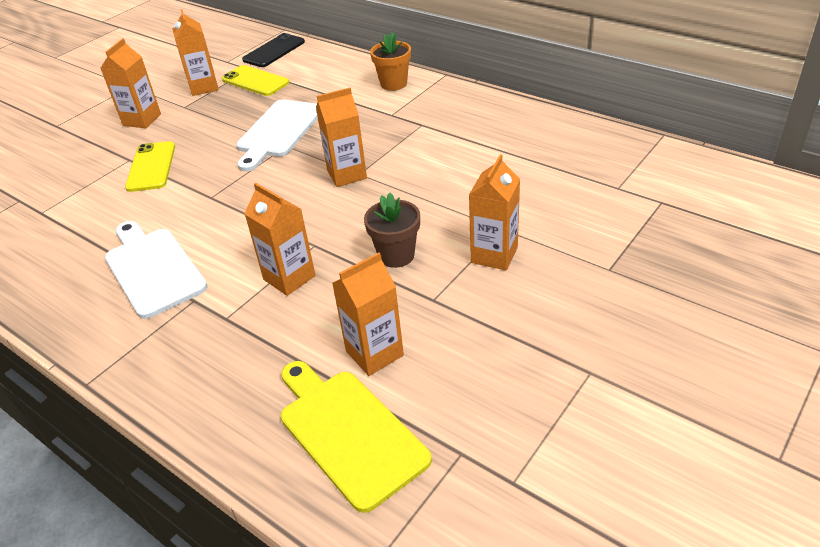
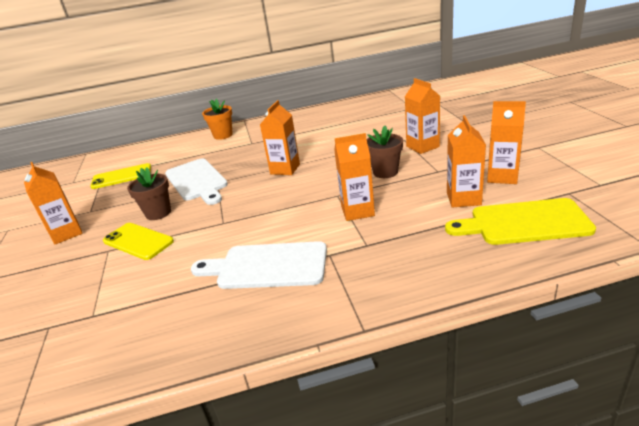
camera: 50 degrees left, 10 degrees down
orange carton [172,9,219,96] -> orange carton moved to [487,101,526,184]
black phone [242,33,305,67] -> none
none -> brown flower pot [127,167,171,220]

